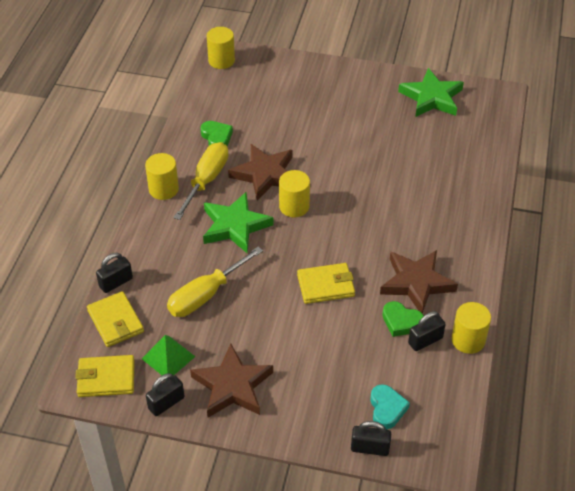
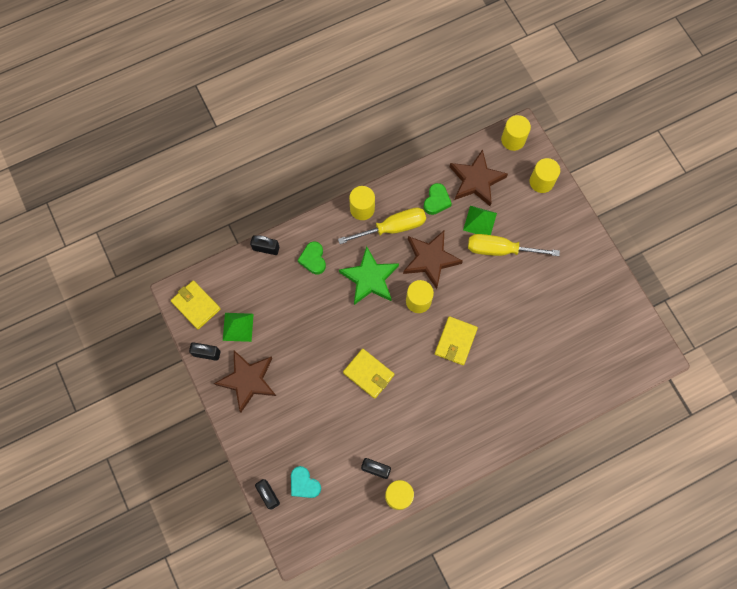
camera: 50 degrees right, 25 degrees up
yellow wallet [87,291,144,347] -> yellow wallet moved to [435,316,478,365]
yellow screwdriver [167,247,263,317] -> yellow screwdriver moved to [468,234,560,256]
turquoise heart [370,384,410,429] -> turquoise heart turned 90 degrees clockwise [291,466,321,498]
brown star [380,250,458,314] -> brown star moved to [450,149,508,206]
green heart [383,301,424,337] -> green heart moved to [298,242,326,275]
green star [398,68,464,117] -> none
none -> green pyramid [463,206,497,235]
none -> yellow cylinder [530,158,560,193]

